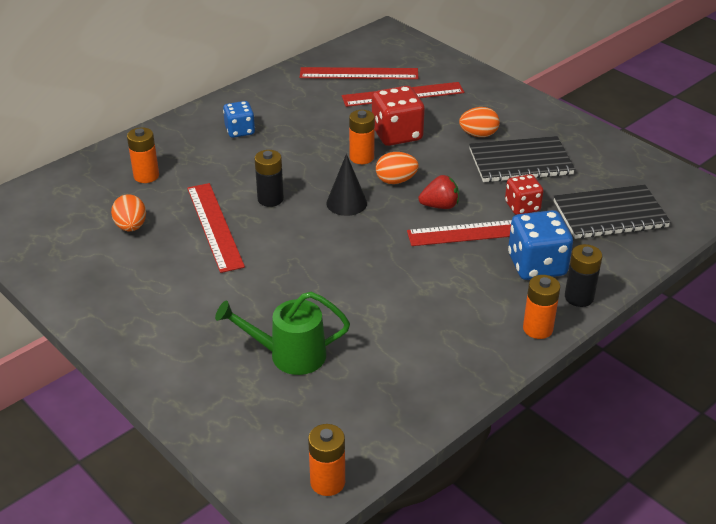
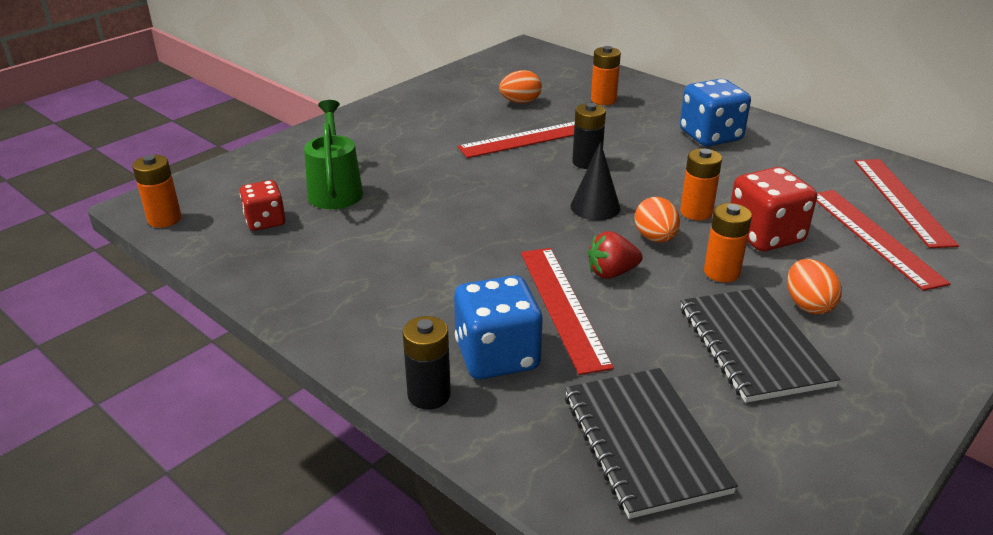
camera: 85 degrees right, 5 degrees down
blue dice [223,101,255,138] -> blue dice [680,79,751,146], size x1.61
red strawberry [419,175,459,209] -> red strawberry turned 90 degrees clockwise [588,231,643,279]
red dice [505,174,543,215] -> red dice moved to [240,180,286,231]
orange battery [523,275,560,339] -> orange battery moved to [704,203,752,282]

